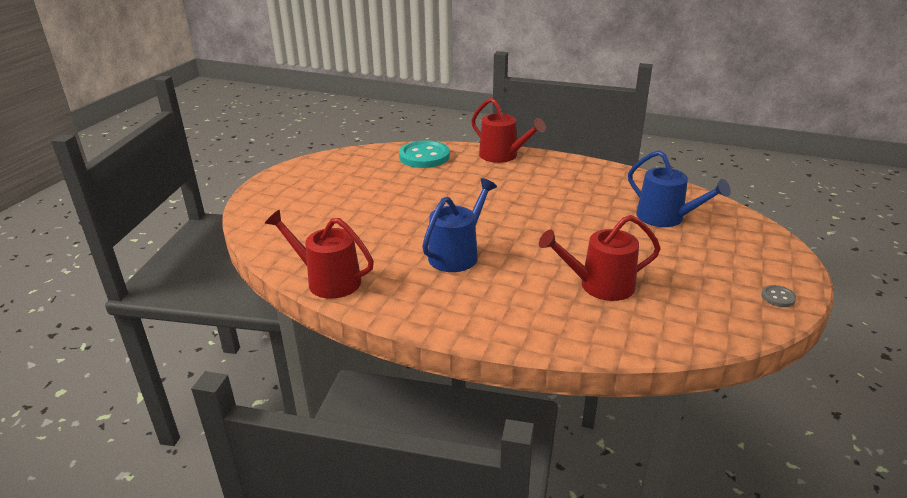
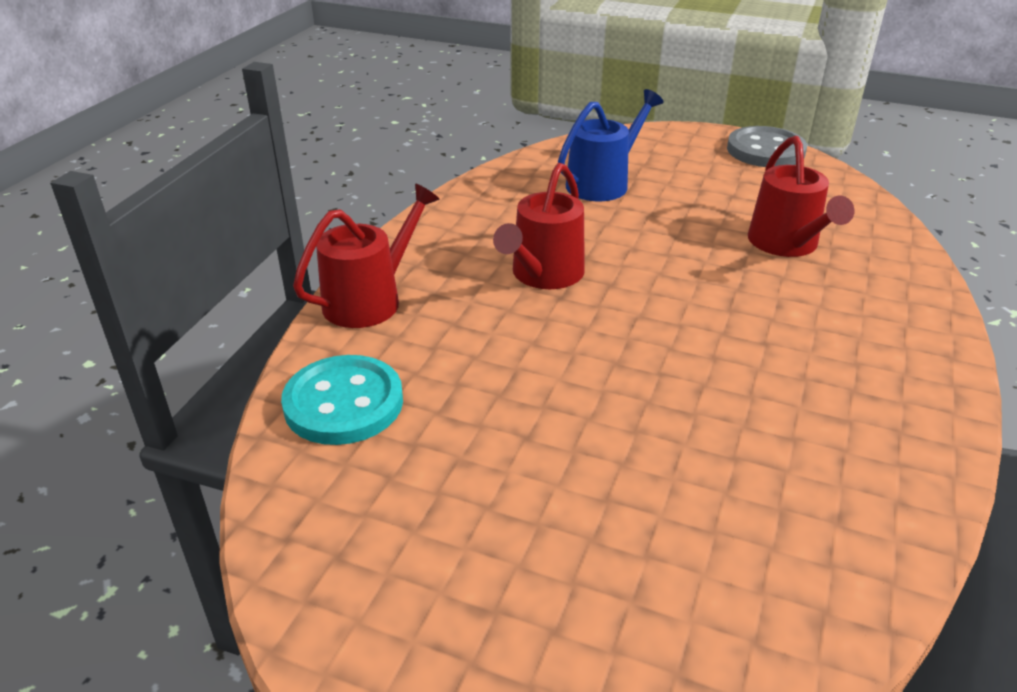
camera: 90 degrees left, 5 degrees up
red watering can [265,210,374,299] -> red watering can moved to [493,163,585,289]
blue watering can [422,178,497,272] -> none
grey button [761,285,797,307] -> grey button [727,126,807,167], size x2.30

